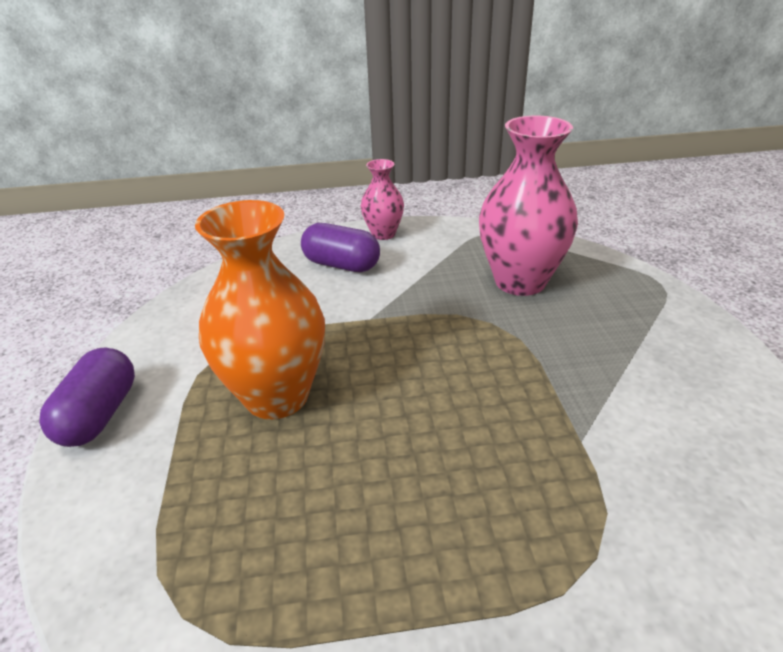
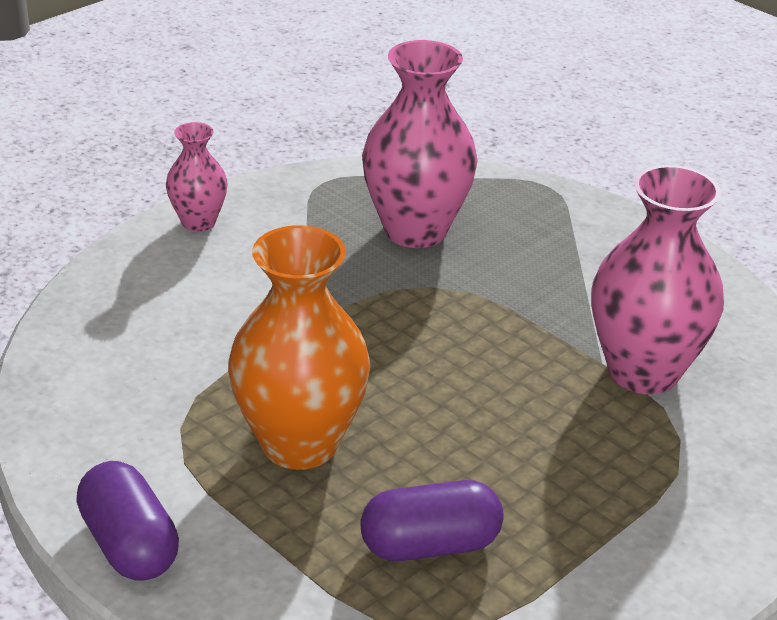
camera: 40 degrees left, 0 degrees up
purple capsule [301,223,380,272] -> purple capsule moved to [360,480,504,561]
none -> pink vase [591,165,724,395]

